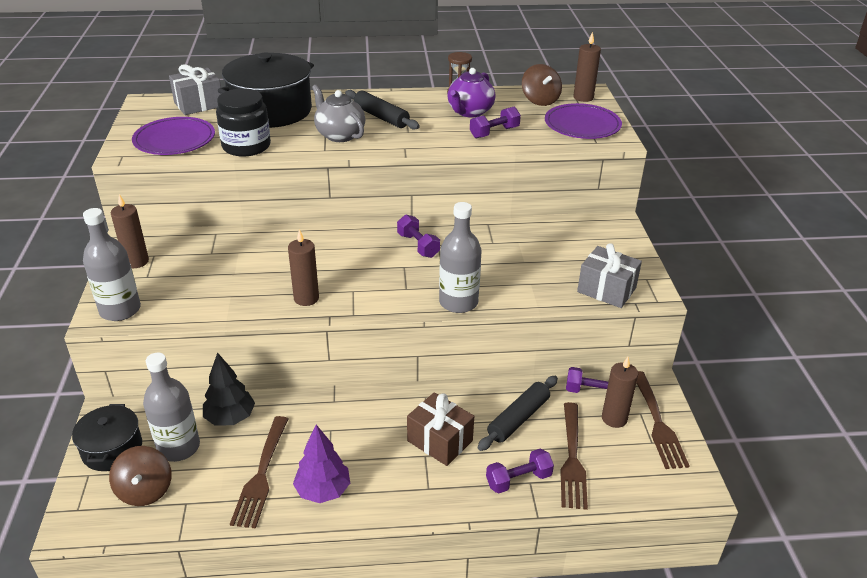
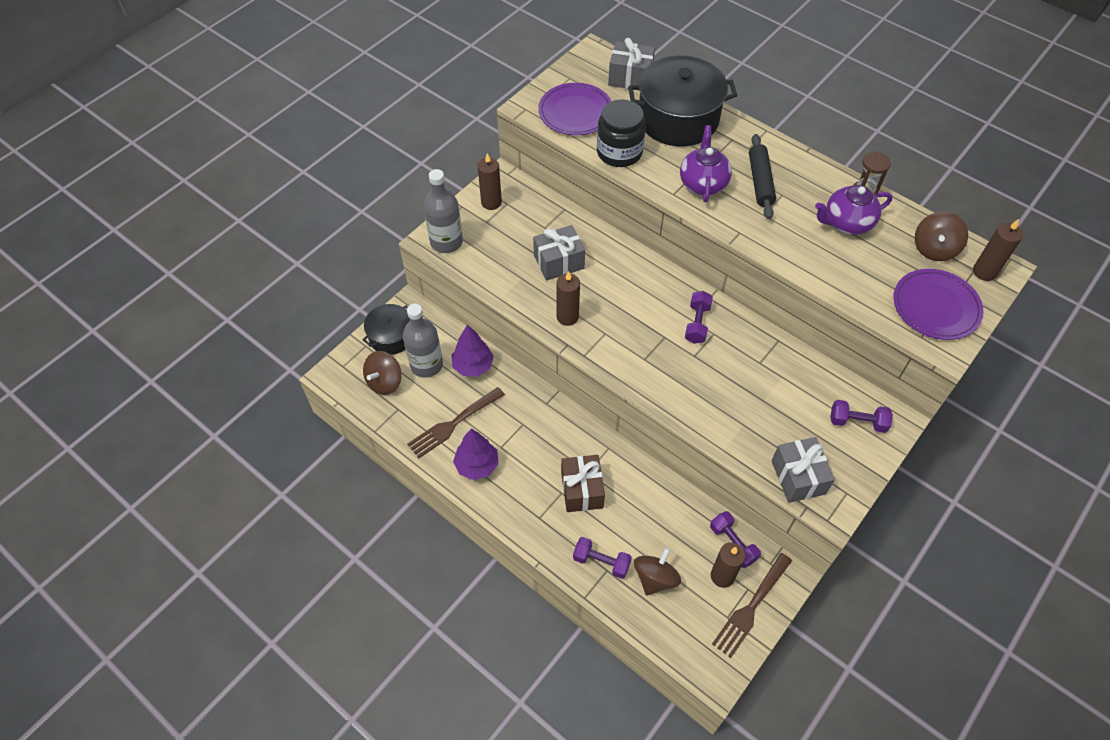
camera: 45 degrees right, 20 degrees up
black tree [203,352,255,426] -> purple tree [451,325,494,376]
grey teapot [312,85,365,142] -> purple teapot [680,125,732,202]
grey bottle [439,202,482,313] -> none
purple dumbbell [470,107,521,139] -> purple dumbbell moved to [830,400,893,433]
black rolling pin [478,376,558,451] -> none
brown fork [560,402,588,510] -> brown spinning top [634,548,681,596]
none -> grey gift [533,225,585,281]

